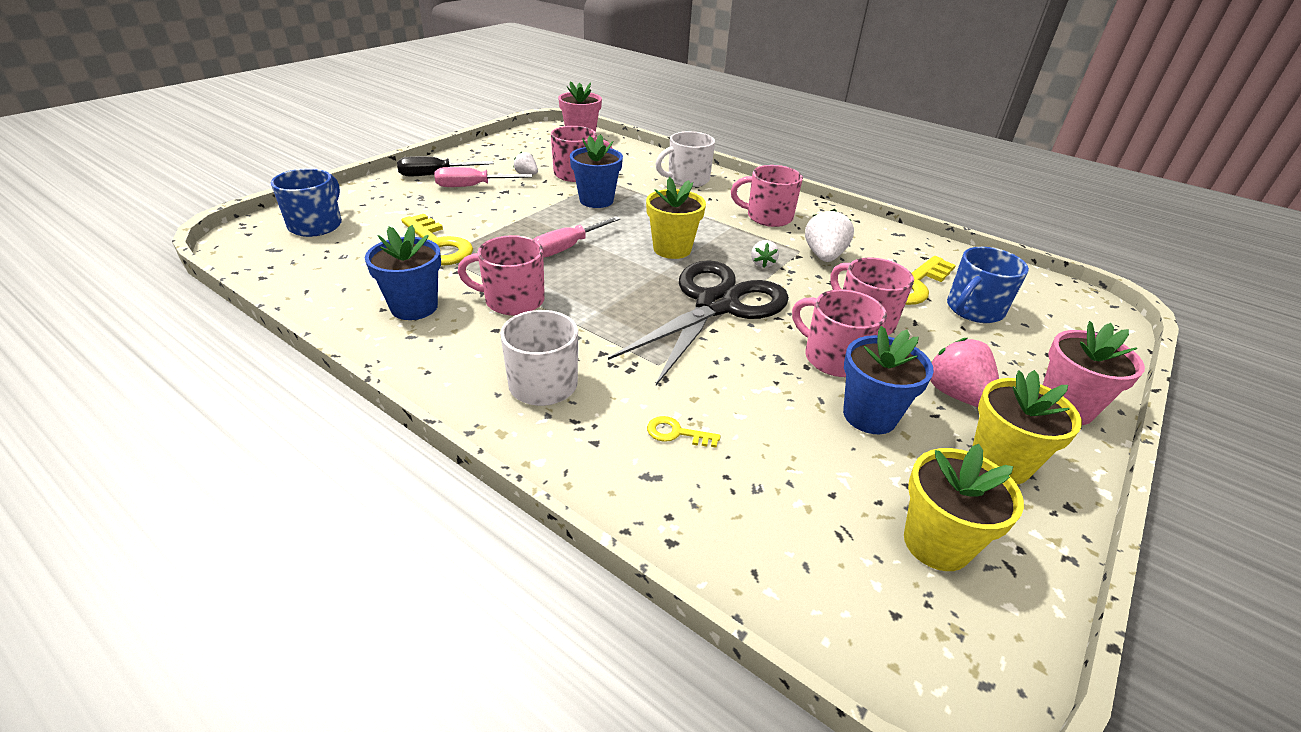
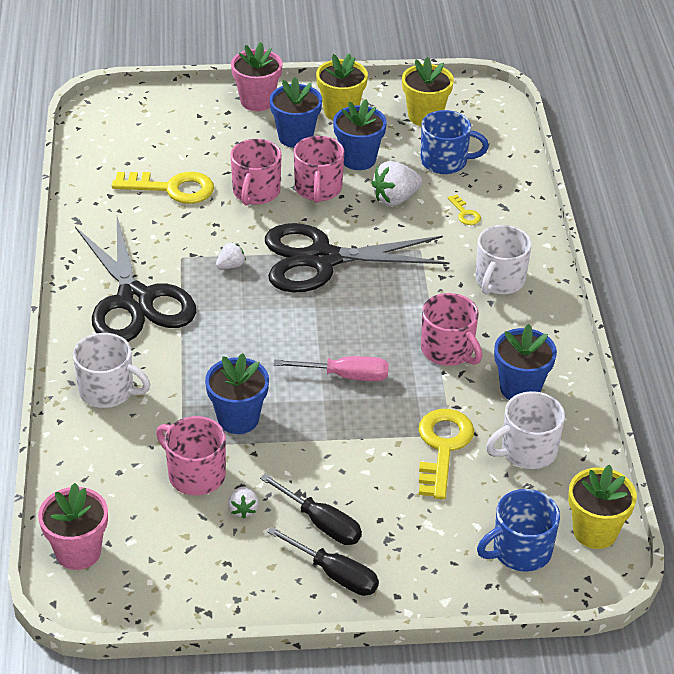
camera: 130 degrees left, 5 degrees up
pink screwdriver [434,167,532,187] -> black screwdriver [260,474,362,545]
yellow flower pot [646,177,706,259] -> yellow flower pot moved to [568,465,637,549]
pink mug [731,165,803,227] -> black scissors [75,217,196,342]
white strawberry [805,209,854,262] -> white strawberry moved to [371,161,422,206]
pink strawberry [930,338,999,407] -> blue flower pot [269,77,322,148]
blue mug [947,247,1029,323] -> blue mug moved to [421,110,489,174]
none -> white mug [486,391,565,469]

